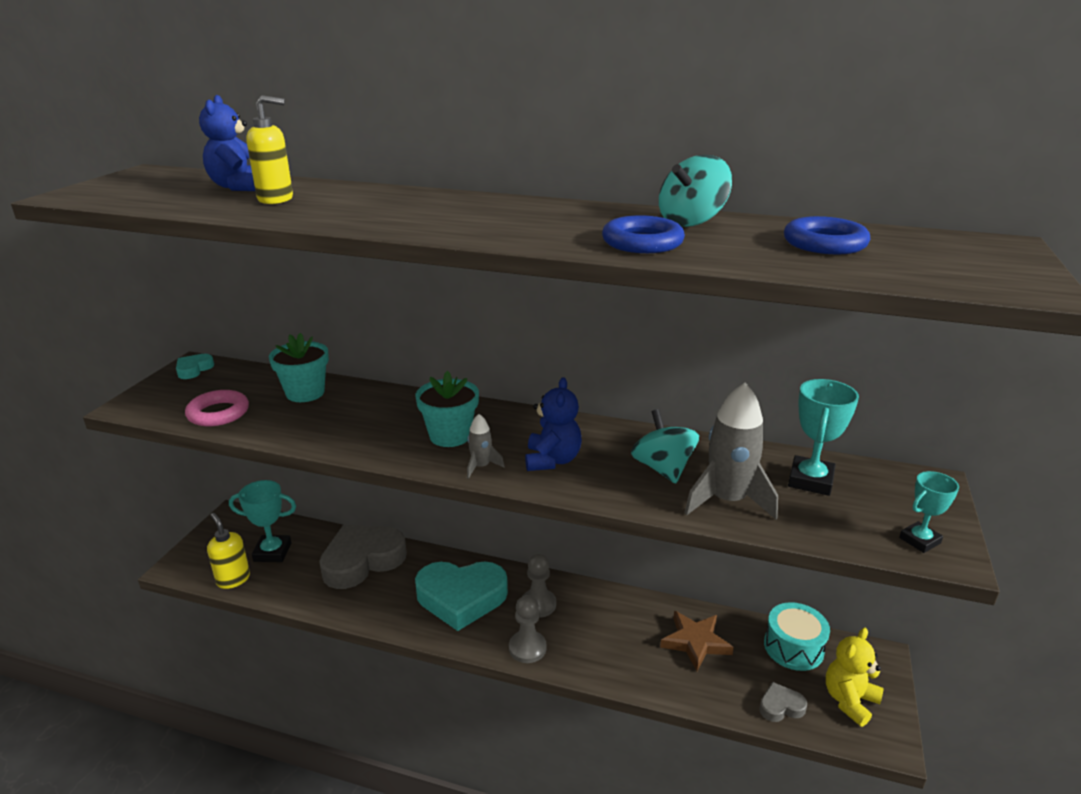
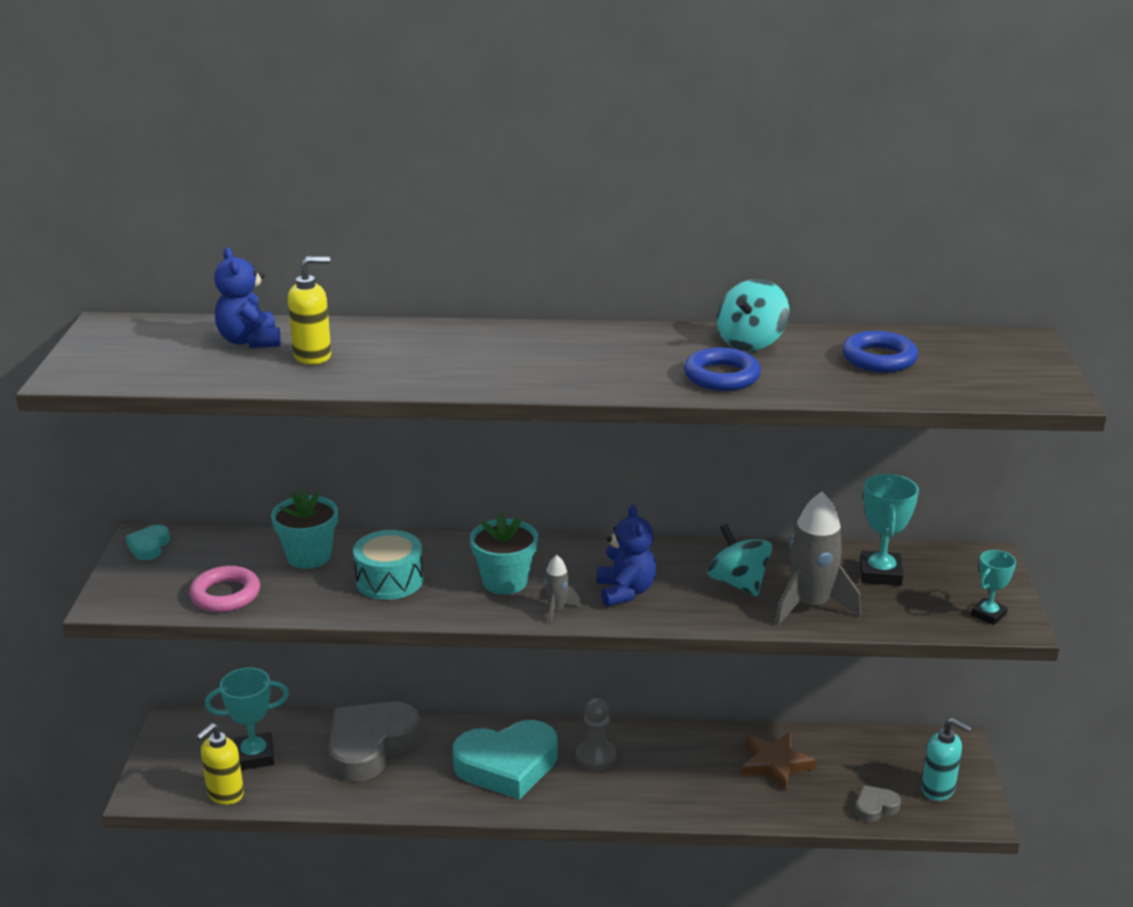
camera: 15 degrees left, 0 degrees up
yellow soap dispenser [207,513,250,589] -> yellow soap dispenser turned 90 degrees counterclockwise [197,723,244,805]
grey pawn [509,595,547,663] -> none
turquoise drum [764,602,830,671] -> turquoise drum moved to [353,530,424,600]
yellow teddy bear [826,628,884,727] -> turquoise soap dispenser [921,718,972,801]

